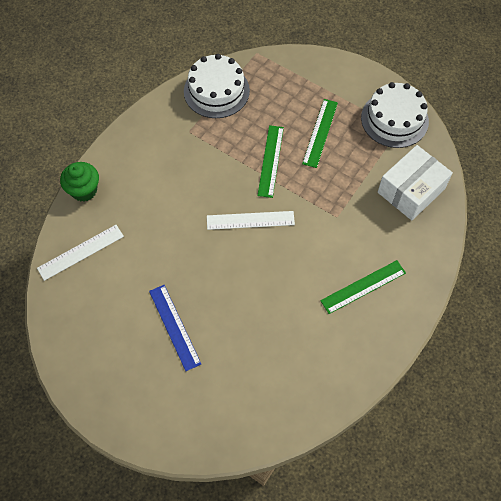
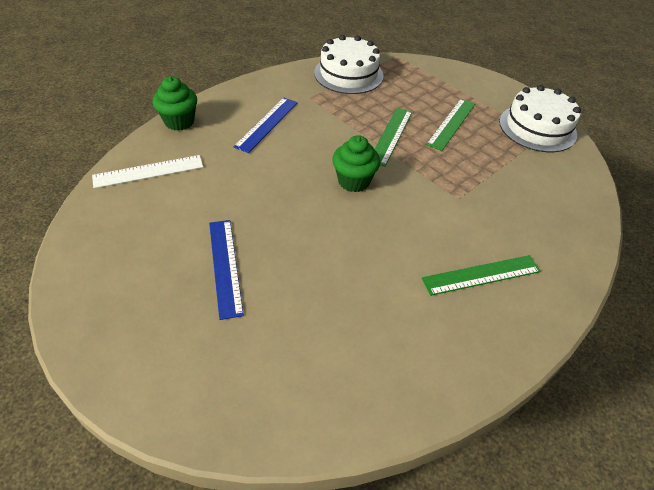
camera: 10 degrees right, 15 degrees down
white ruler [207,211,295,230] -> green cupcake [332,135,380,192]
white box [378,145,453,220] -> none
none -> blue ruler [234,98,298,153]

